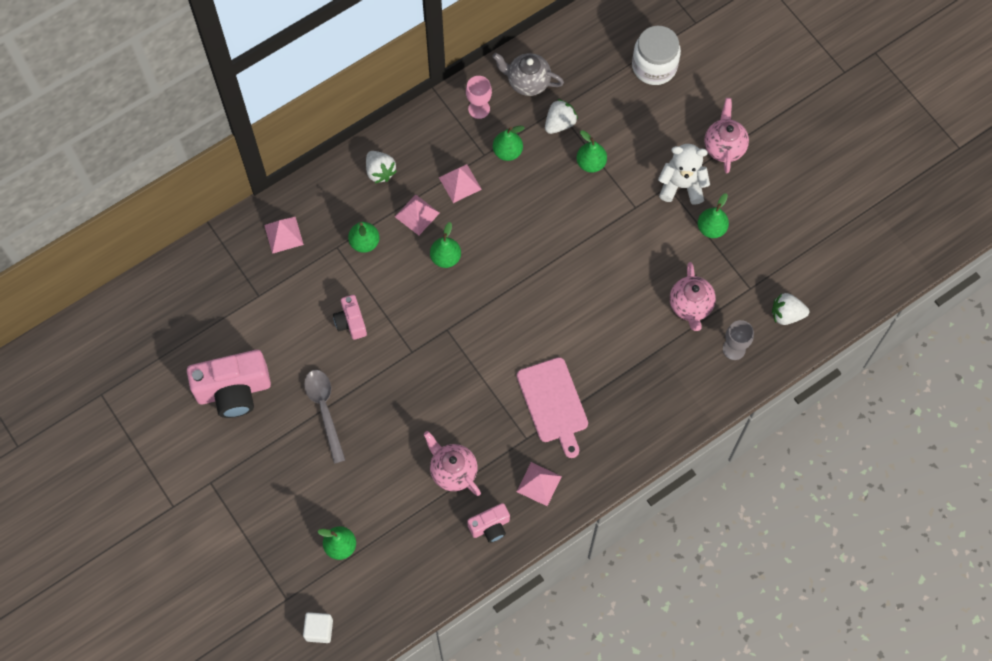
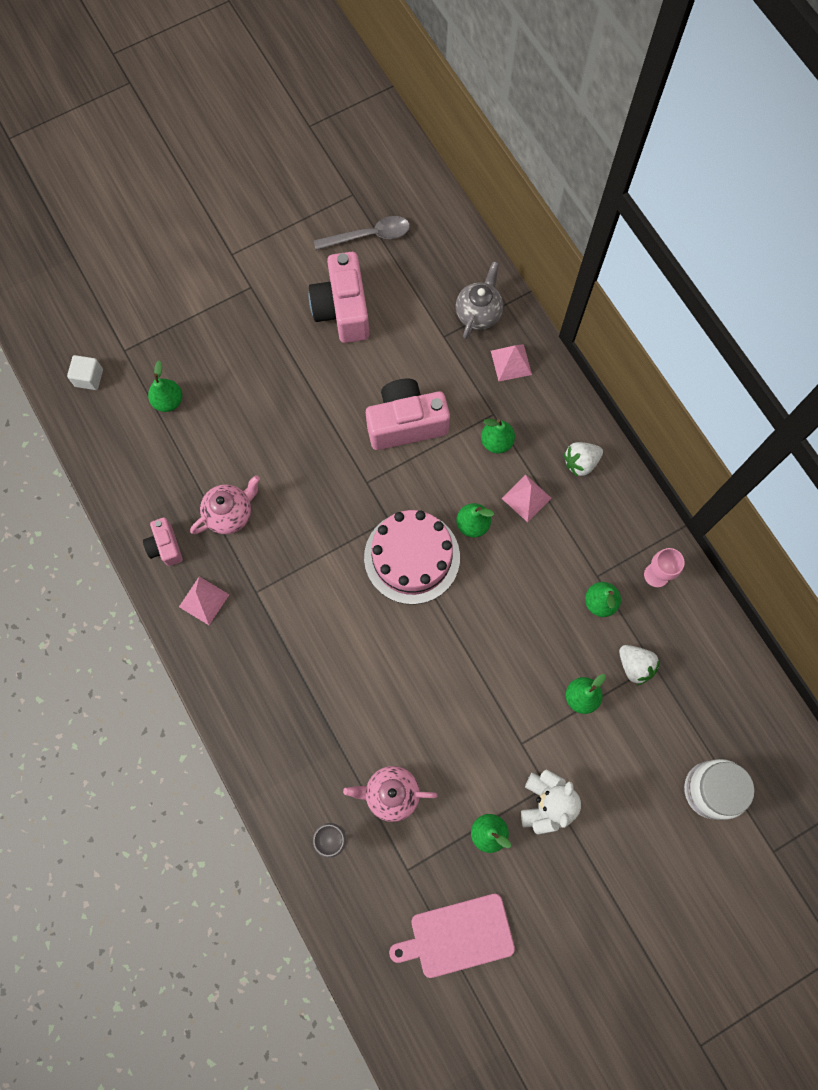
camera: 95 degrees right, 5 degrees up
grey spoon [304,370,345,464] -> grey spoon moved to [314,216,410,250]
pink camera [333,295,367,340] -> pink camera [366,379,450,450], size x1.89
pink pyramid [439,164,482,203] -> none
grey teapot [493,53,564,96] -> grey teapot moved to [456,261,503,339]
pink cutting board [517,357,588,458] -> pink cutting board moved to [389,893,515,978]
pink teapot [704,98,749,173] -> none
white strawberry [772,293,809,325] -> none
none -> pink cake [364,510,460,604]

